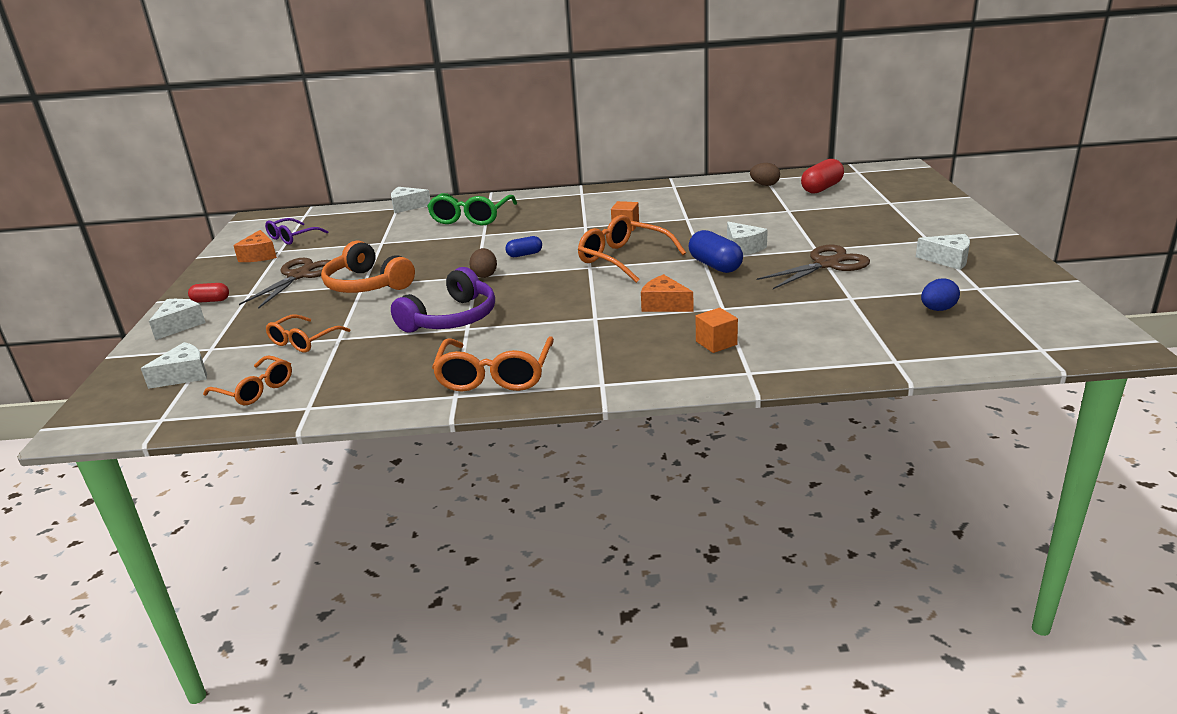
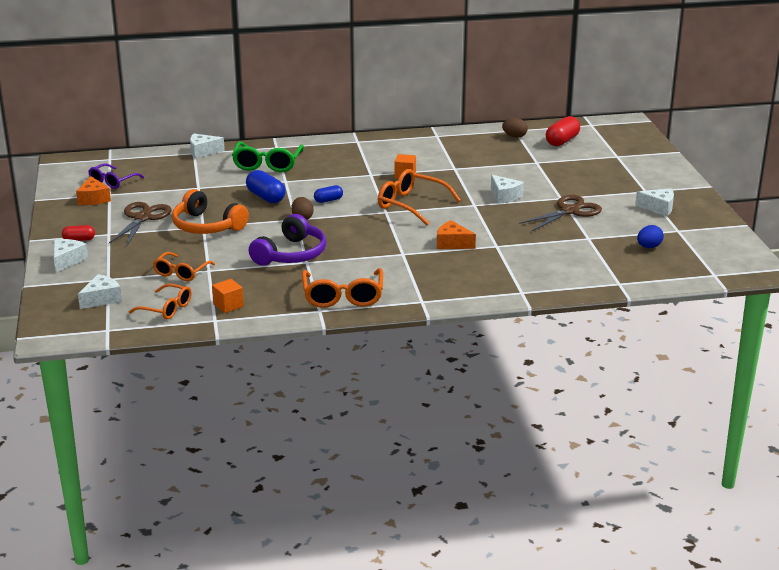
camera: 10 degrees left, 0 degrees up
blue capsule [689,230,743,273] -> blue capsule moved to [246,170,286,203]
orange cube [696,308,738,353] -> orange cube moved to [212,279,244,313]

